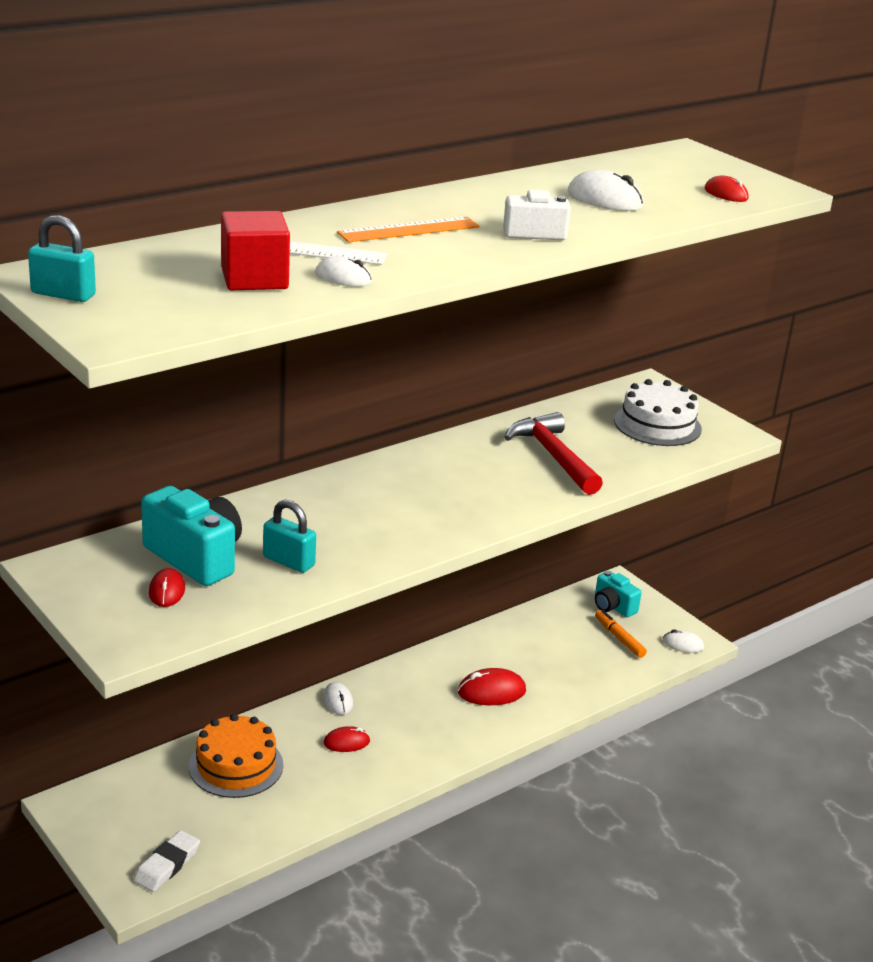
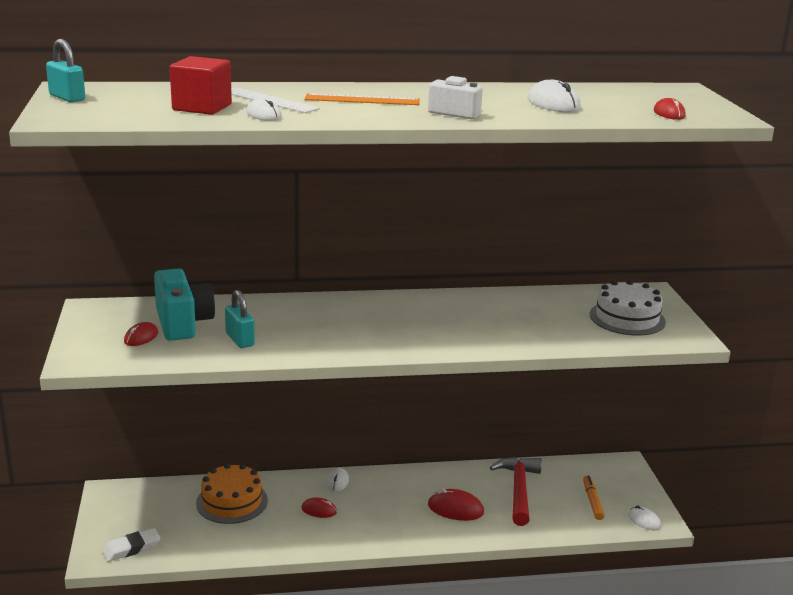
camera: 30 degrees right, 5 degrees down
red hammer [504,412,603,495] -> red hammer moved to [490,457,542,526]
turquoise camera [595,571,642,617] -> none

